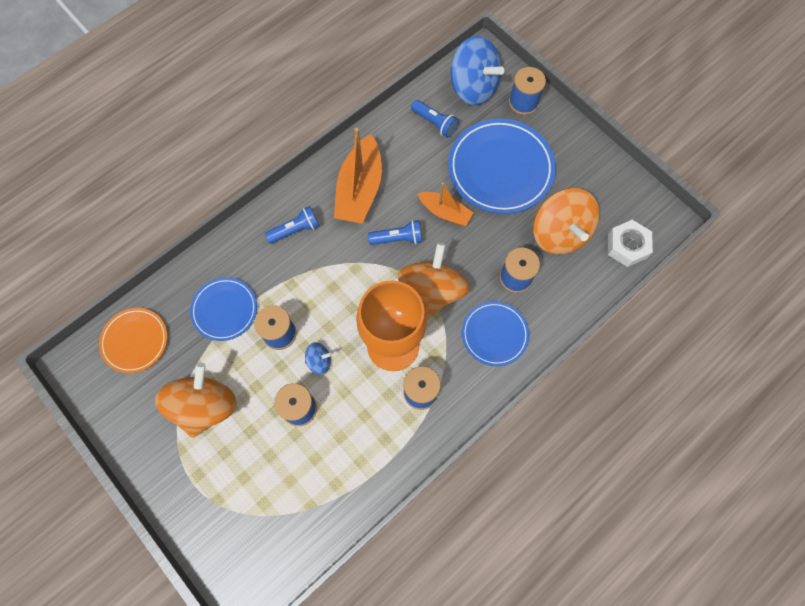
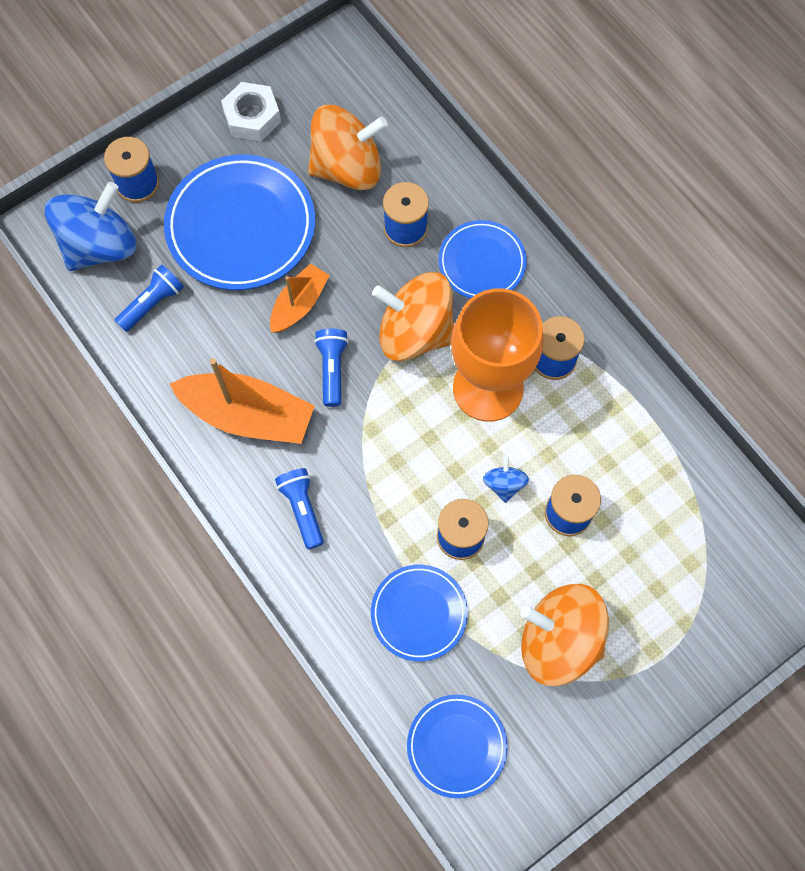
camera: 85 degrees left, 0 degrees up
orange plate [99,308,168,373] -> blue plate [407,695,508,799]
white nut [608,220,653,267] -> white nut moved to [221,82,281,141]

